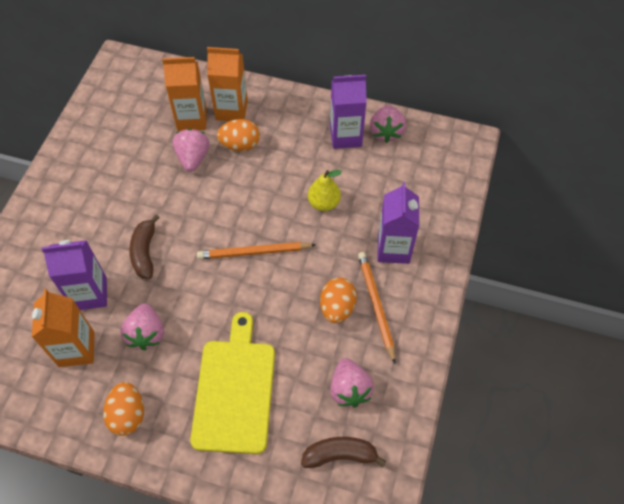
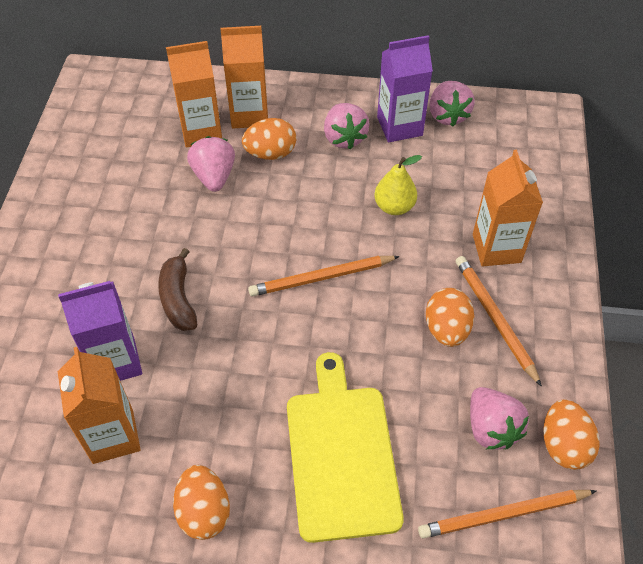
camera: 10 degrees left, 5 degrees down
pink strawberry [120,303,164,350] -> pink strawberry moved to [324,103,369,149]
brown banana [301,437,387,468] -> orange pencil [418,490,597,538]
purple carton [377,182,419,264] -> orange carton [473,150,543,267]
none -> orange egg [543,399,600,470]

